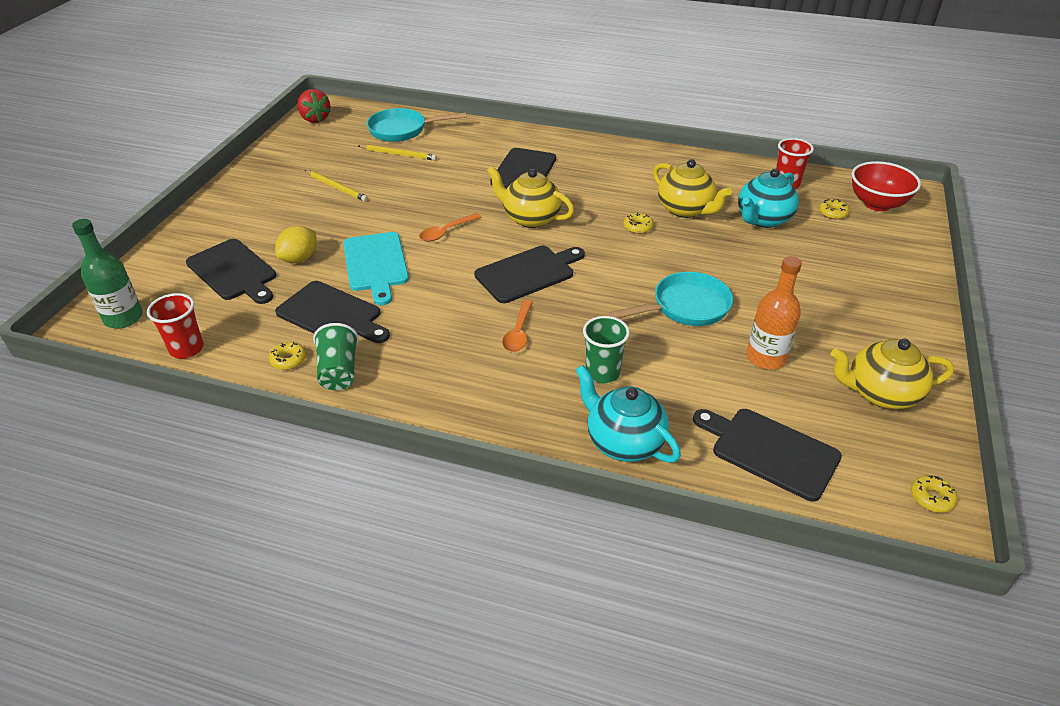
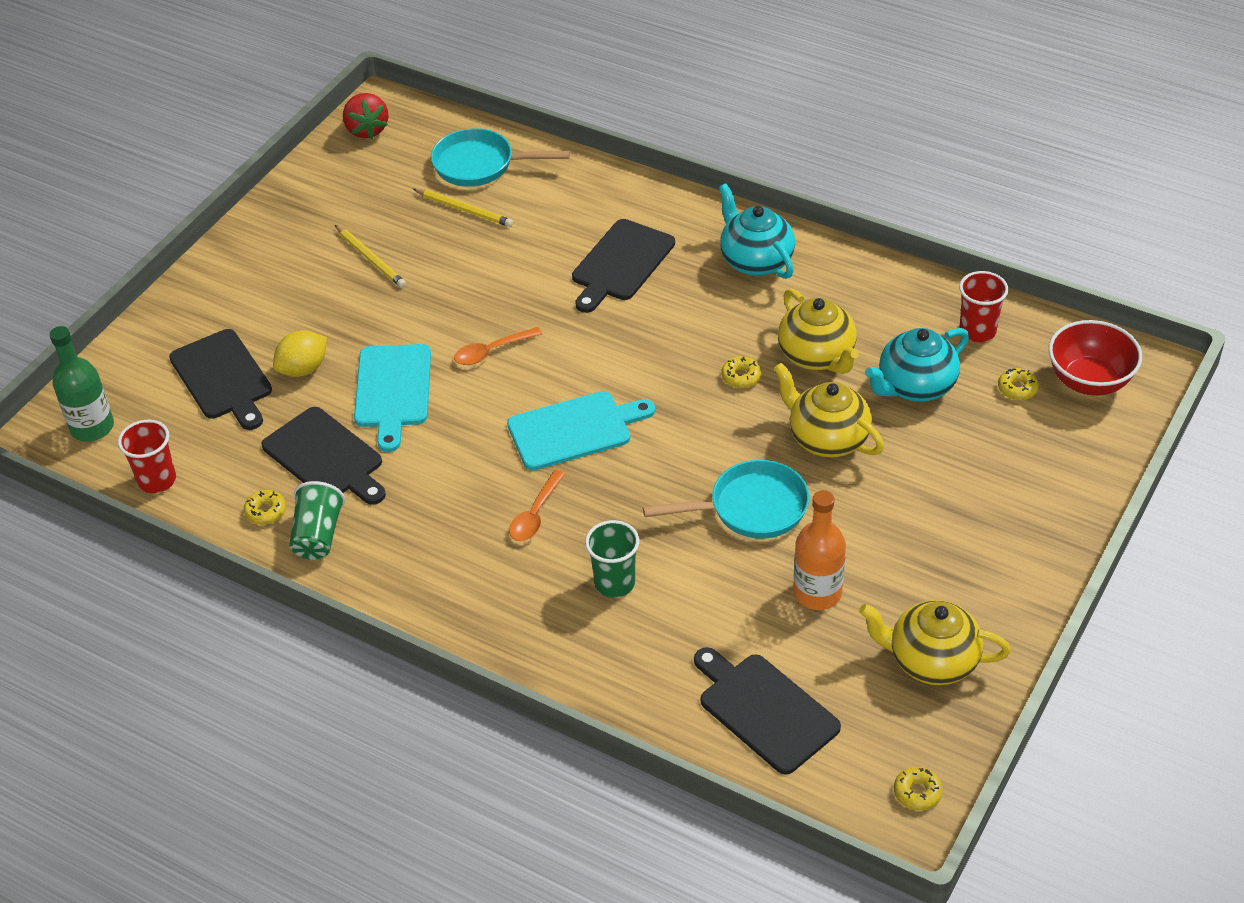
camera: 15 degrees right, 5 degrees up
black cutting board [474,246,585,303] -> turquoise cutting board [507,391,655,470]
yellow teapot [487,166,574,228] -> yellow teapot moved to [774,363,884,457]
turquoise teapot [576,365,681,463] -> turquoise teapot moved to [719,183,795,279]

